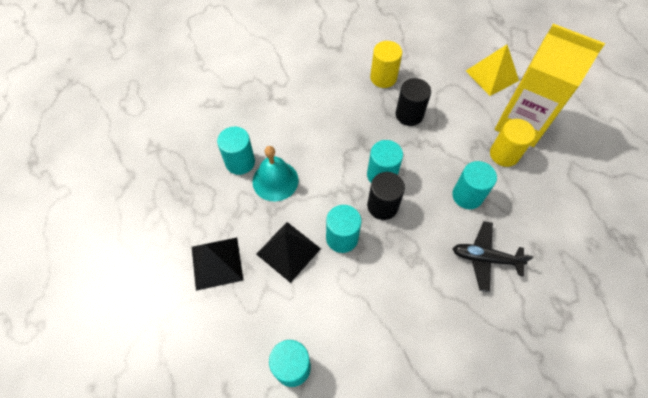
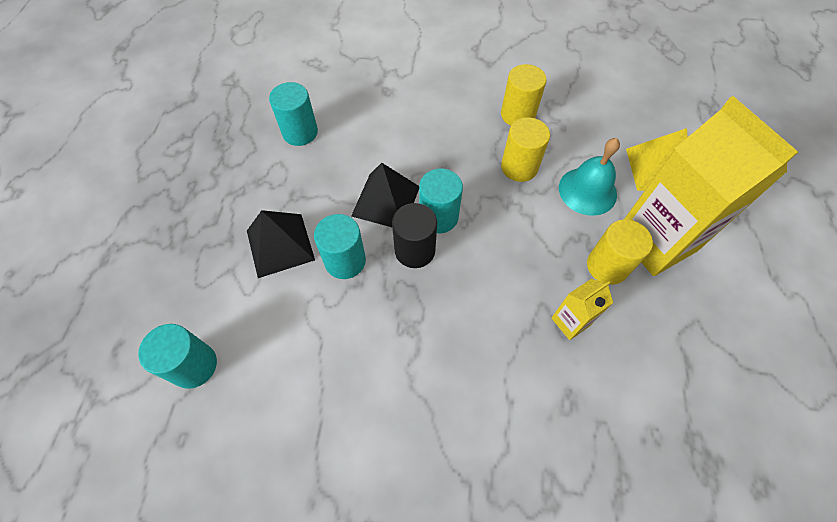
camera: 30 degrees right, 0 degrees up
black pyramid [192,238,244,291] -> black pyramid moved to [351,163,419,227]
turquoise bell [252,146,299,201] -> turquoise bell moved to [559,138,620,216]
black cylinder [396,78,431,126] -> yellow cylinder [501,117,550,182]
turquoise cylinder [452,161,497,209] -> none
black plane [453,221,534,293] -> none
none -> yellow carton [551,279,613,340]

